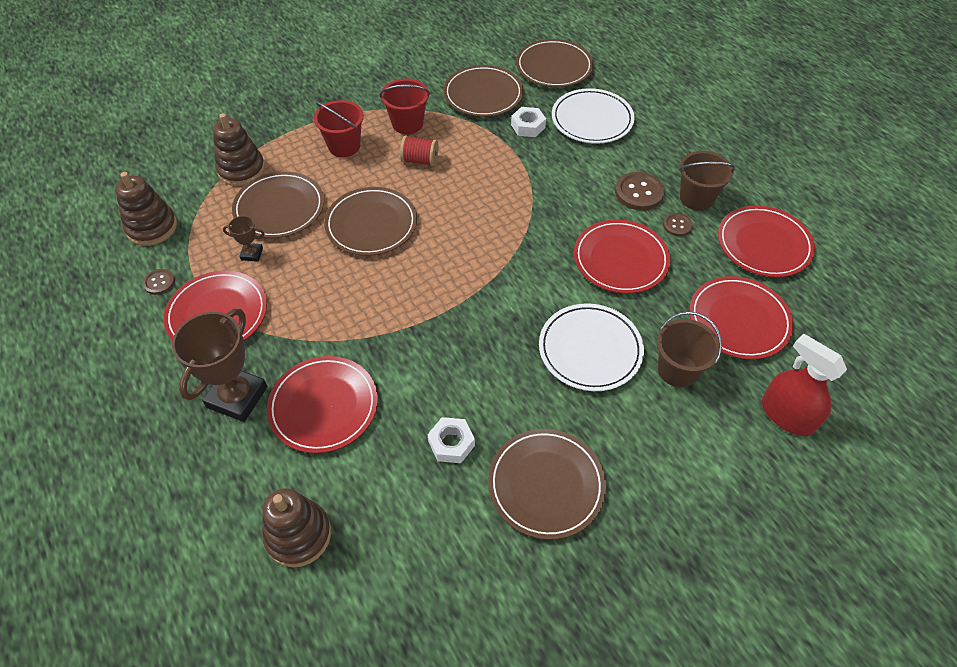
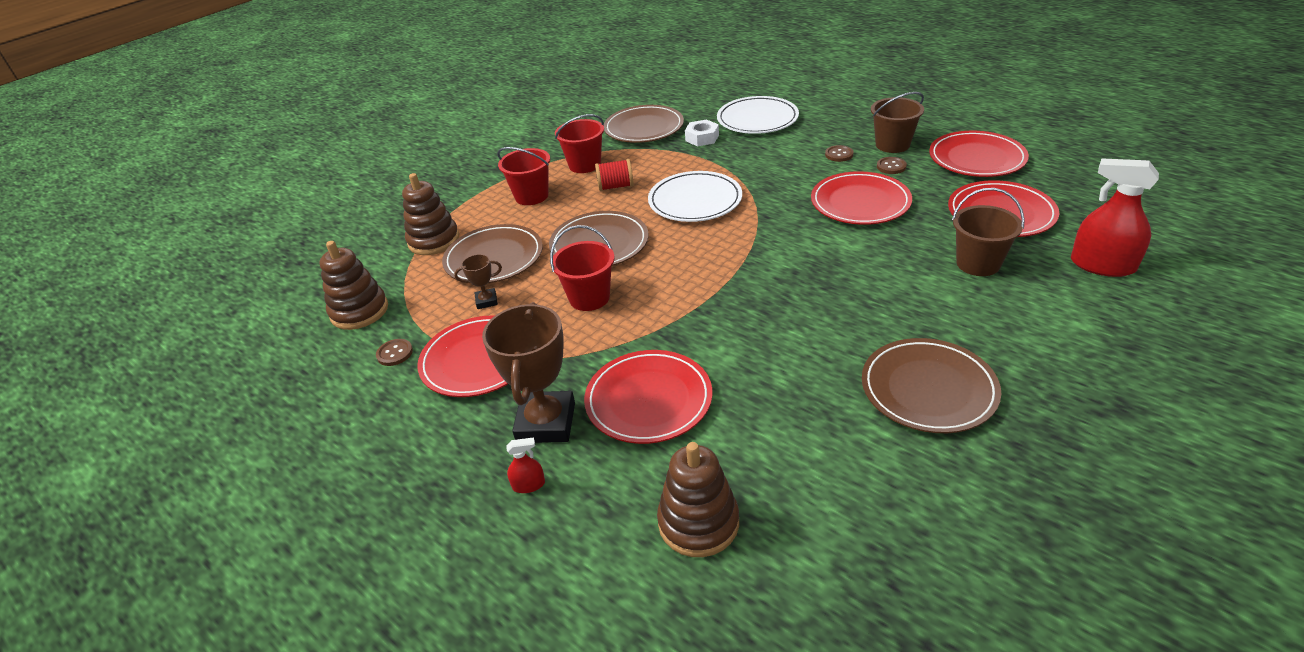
camera: 15 degrees left, 15 degrees down
white nut [427,417,475,463] -> none
brown plate [516,39,594,87] -> none
white plate [539,303,644,391] -> white plate moved to [648,171,742,222]
brown button [615,172,665,211] -> brown button [825,145,854,162], size x0.57
none -> red spray bottle [506,437,545,493]
none -> red bucket [550,225,615,311]

